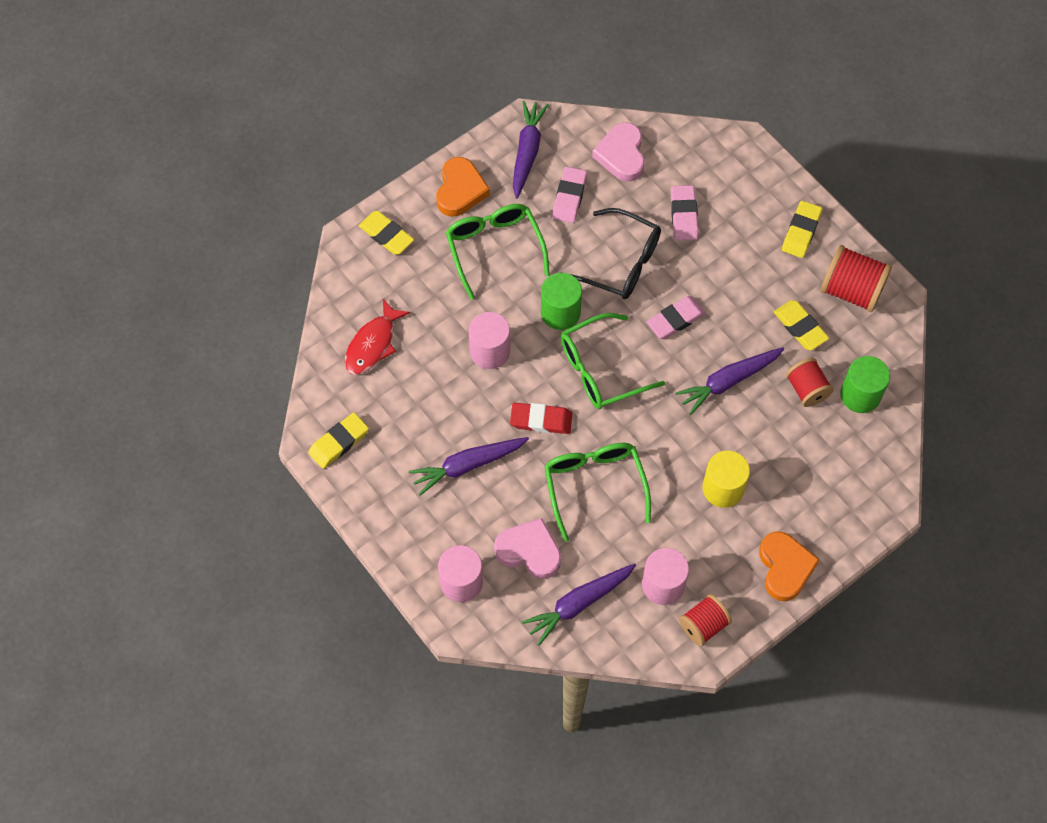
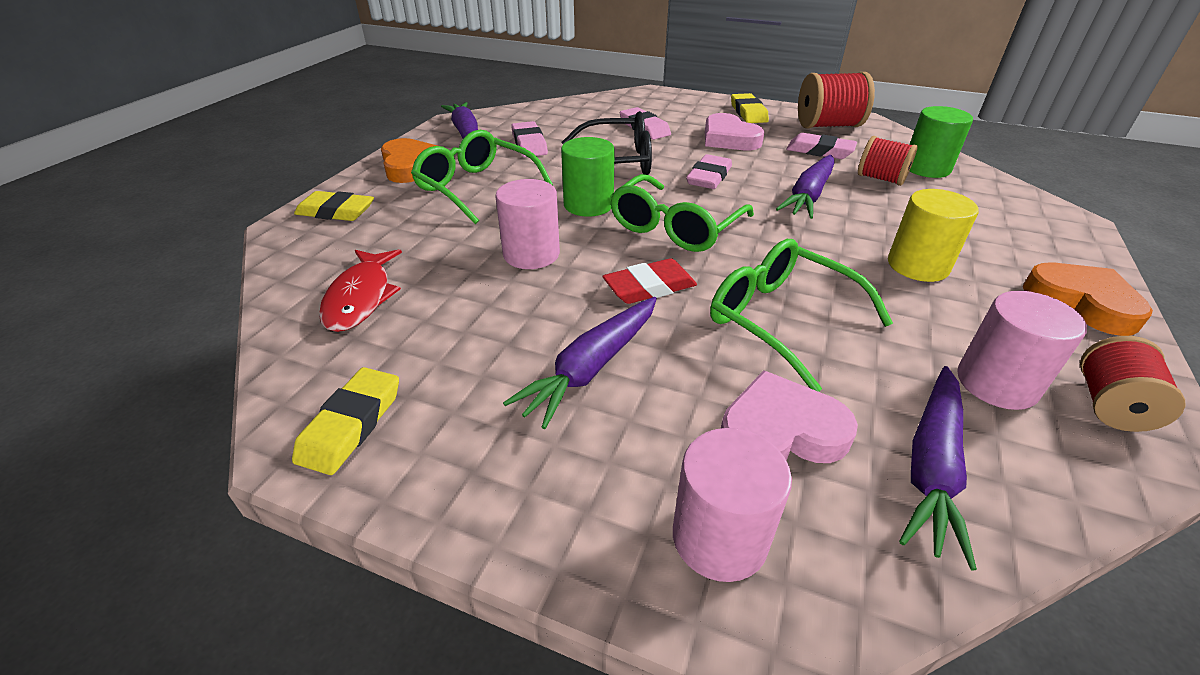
camera: 30 degrees left, 25 degrees down
pink heart [592,122,645,182] -> pink heart moved to [705,113,764,150]
yellow eraser [774,300,829,350] -> pink eraser [786,133,857,159]

